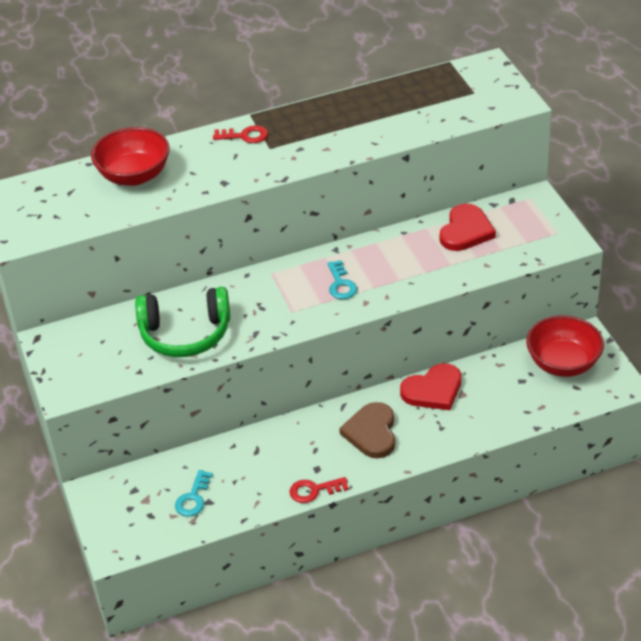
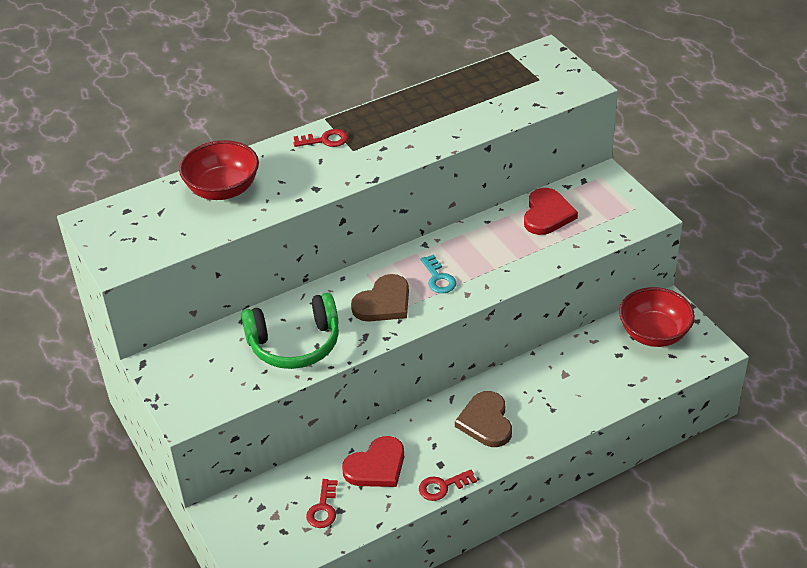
camera: 10 degrees left, 0 degrees up
turquoise key [175,470,213,516] -> red key [306,479,338,528]
red heart [400,363,461,410] -> red heart moved to [342,436,404,487]
none -> brown heart [351,274,409,321]

